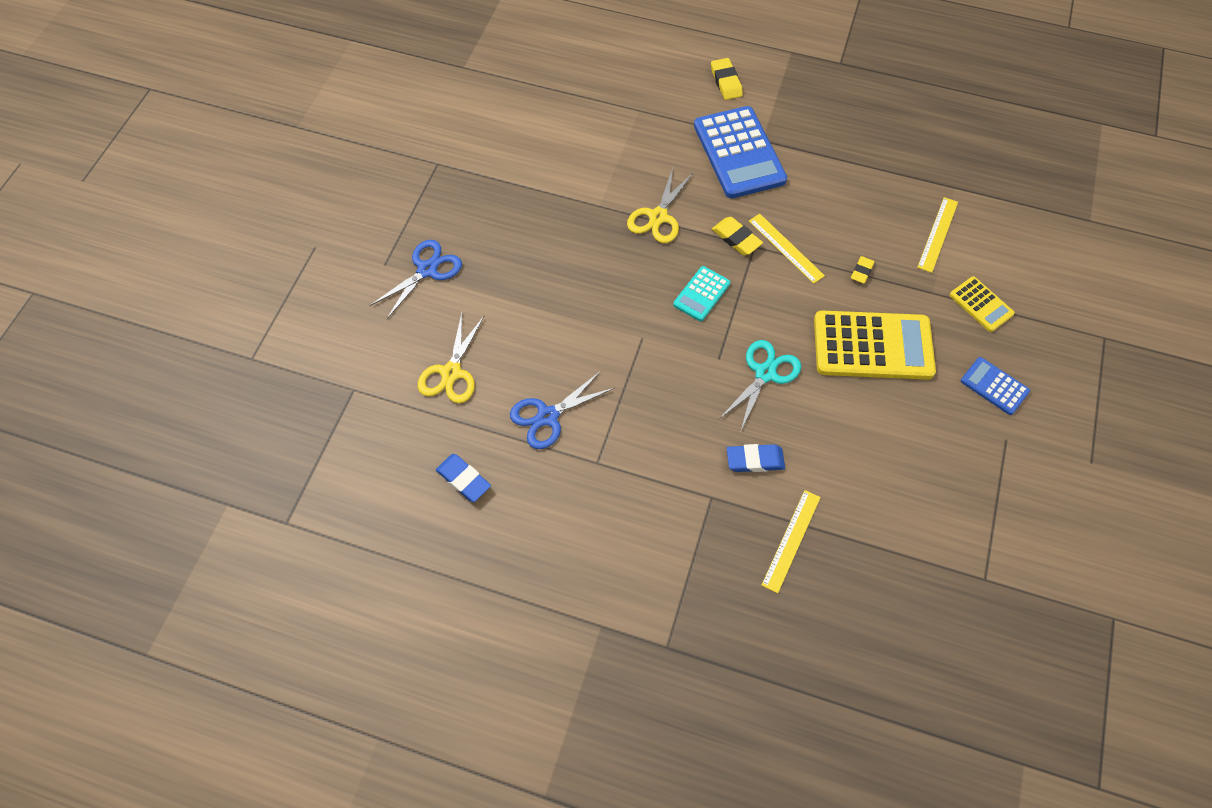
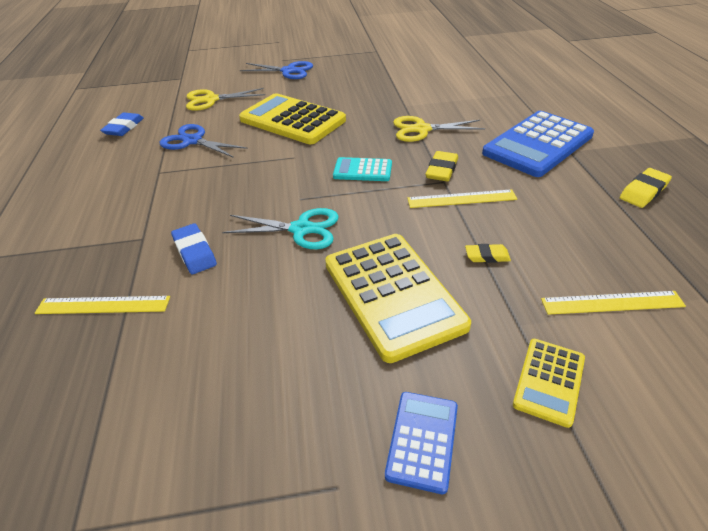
camera: 65 degrees right, 20 degrees down
yellow eraser [711,58,743,100] -> yellow eraser moved to [620,168,672,208]
yellow ruler [749,214,825,284] -> yellow ruler turned 60 degrees clockwise [407,189,517,208]
none -> yellow calculator [239,93,346,144]

